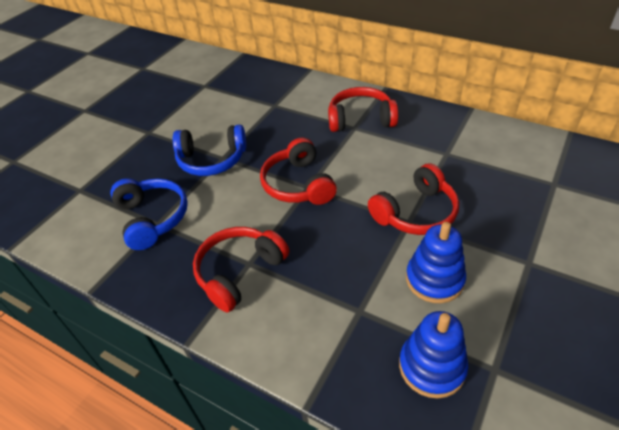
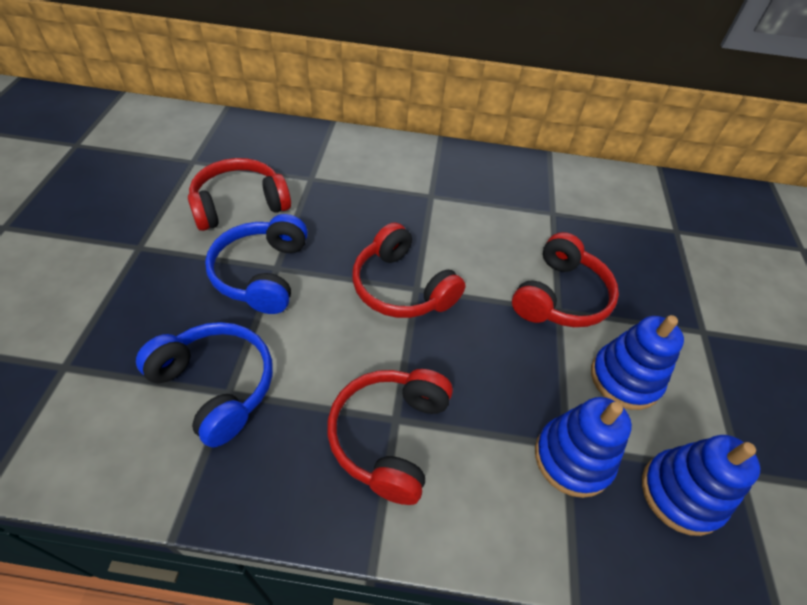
camera: 30 degrees left, 5 degrees up
blue headphones [173,125,246,176] -> blue headphones turned 120 degrees clockwise [205,214,308,314]
red headphones [328,87,398,132] -> red headphones moved to [188,158,291,231]
none -> blue stacking toy [535,397,632,498]

